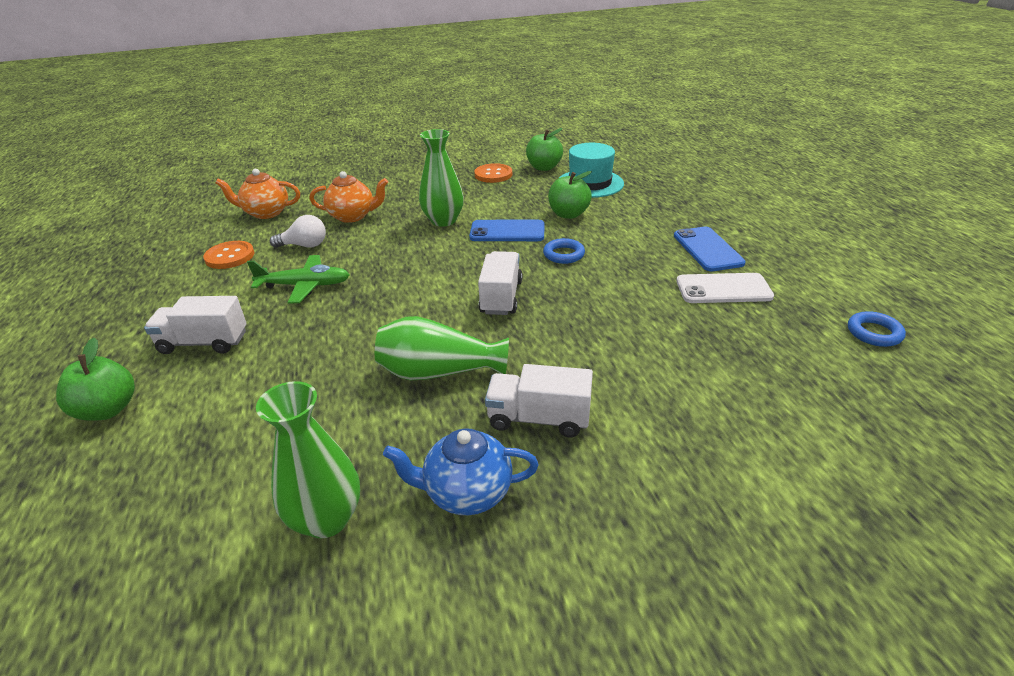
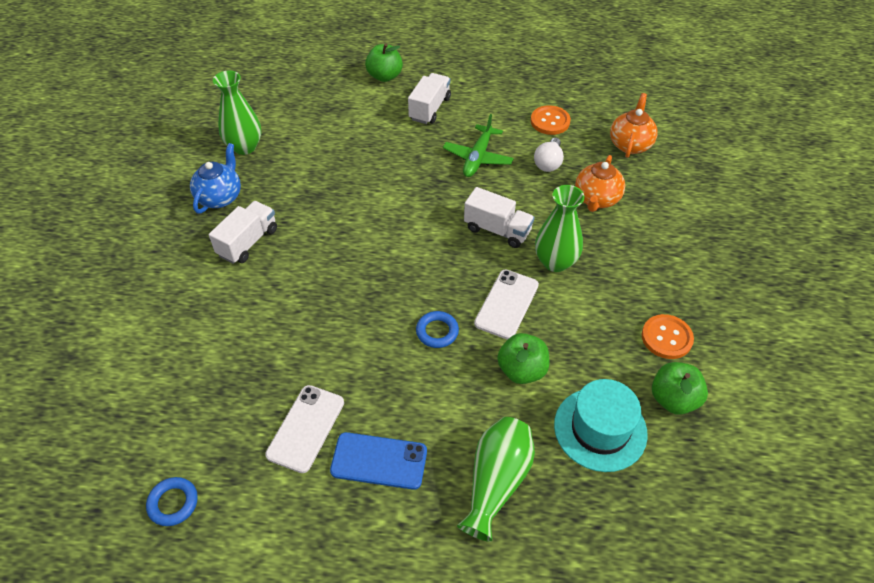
camera: 110 degrees right, 15 degrees up
green vase [375,316,509,380] -> green vase moved to [457,417,535,542]
blue phone [469,220,545,241] -> white phone [474,270,539,340]
white truck [478,251,522,315] -> white truck moved to [464,187,535,248]

